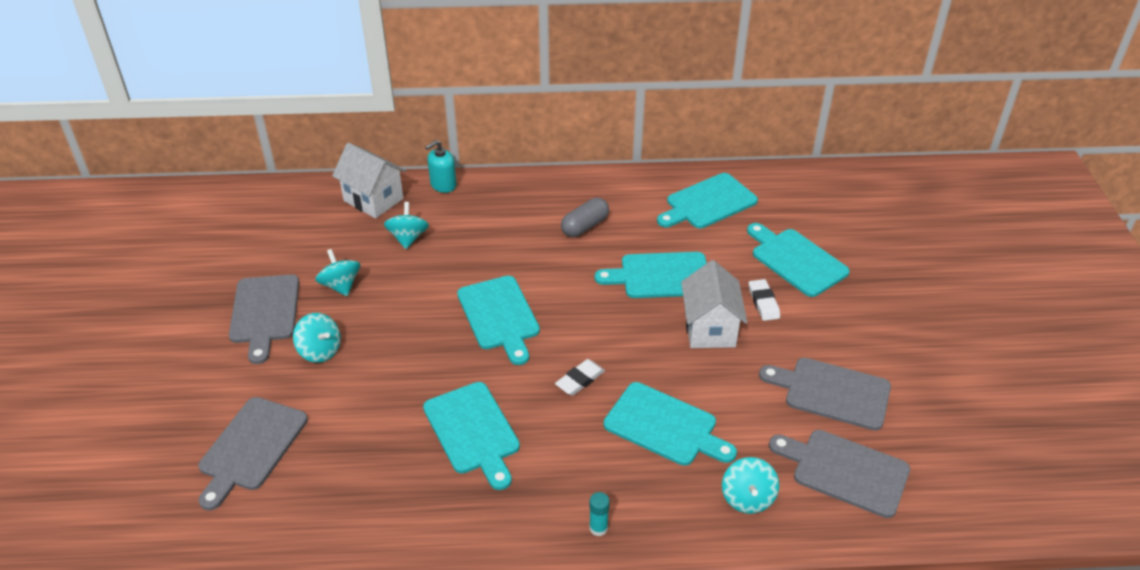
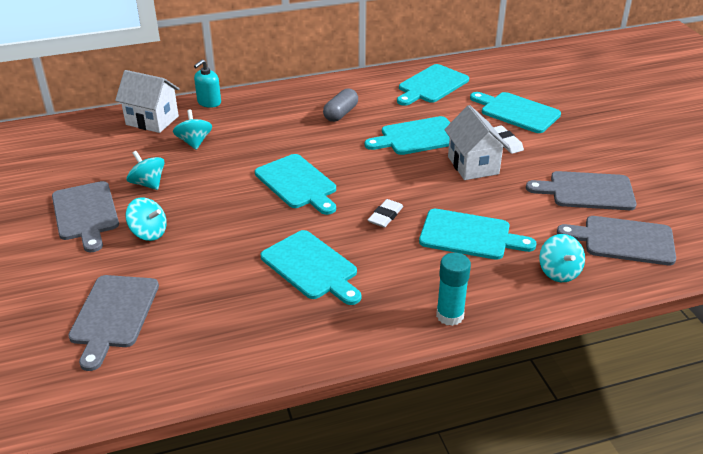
camera: 15 degrees left, 5 degrees down
turquoise glue stick [589,492,610,536] -> turquoise glue stick [436,253,471,326], size x1.67

